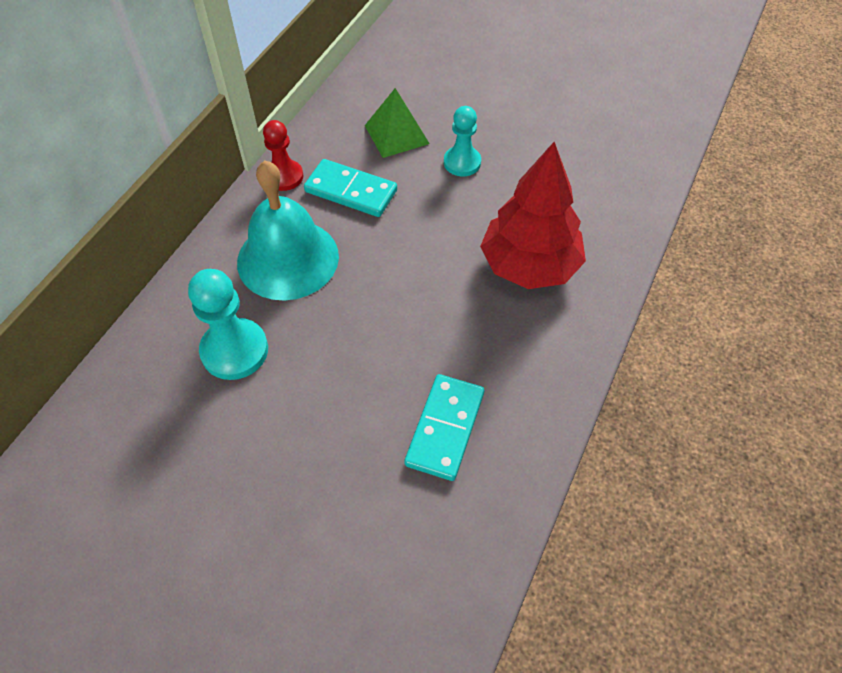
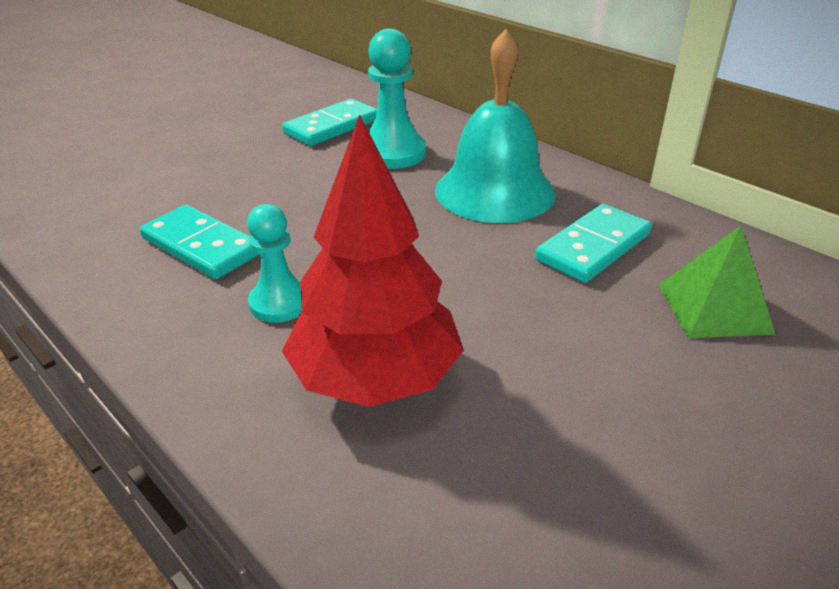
camera: 110 degrees right, 20 degrees down
red pawn [263,120,303,191] -> none
turquoise pawn [444,106,481,176] -> turquoise pawn moved to [247,204,302,323]
none -> turquoise domino [282,99,377,146]

